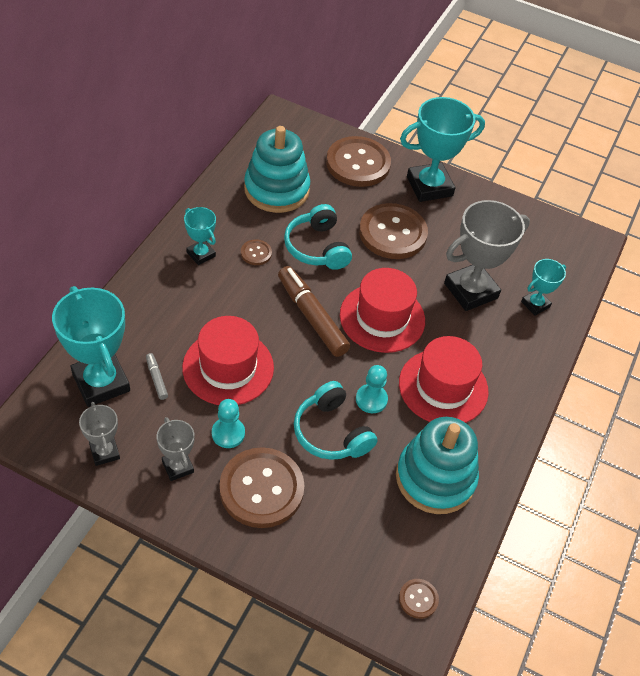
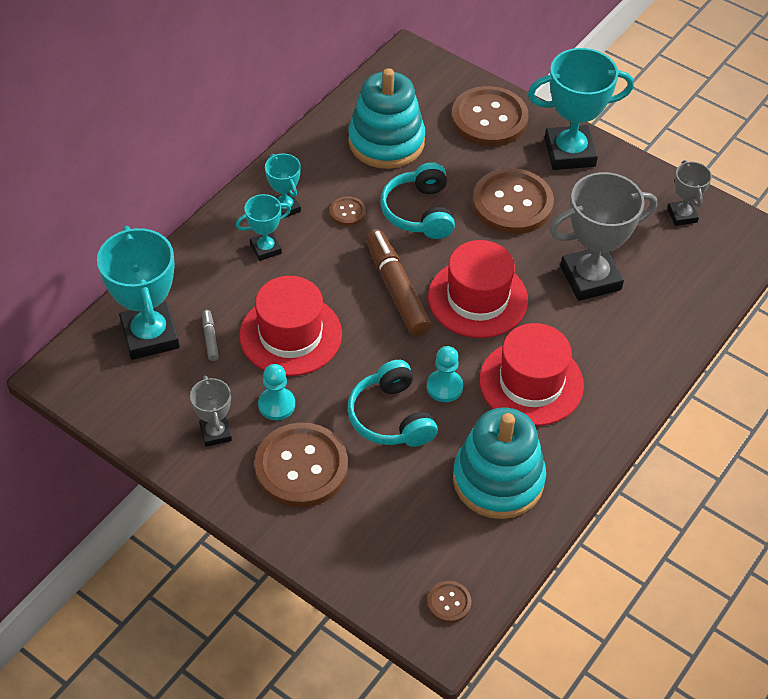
camera: 15 degrees right, 0 degrees up
grey trophy [79,402,120,466] -> grey trophy moved to [667,160,712,226]
turquoise trophy [521,259,566,316] -> turquoise trophy moved to [236,194,291,261]

